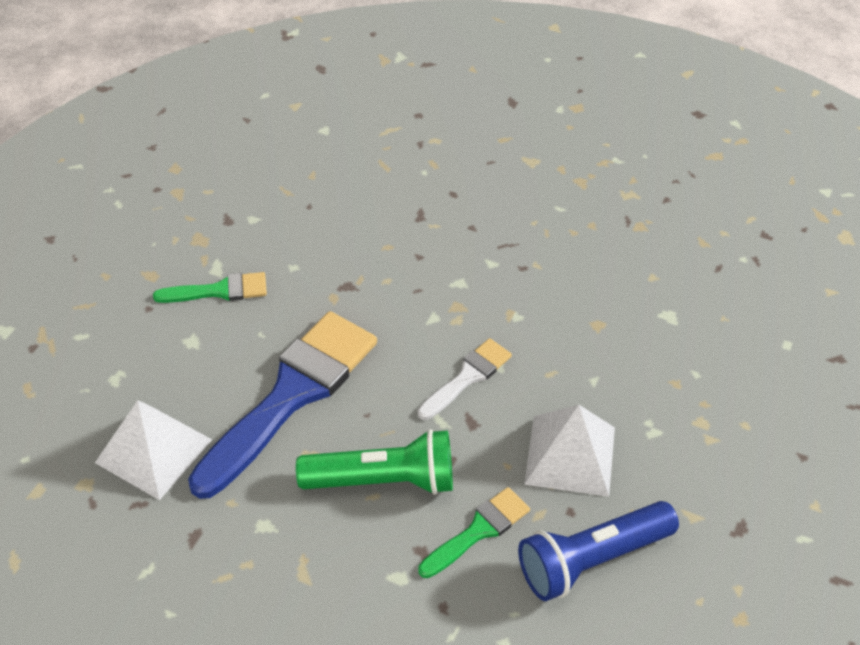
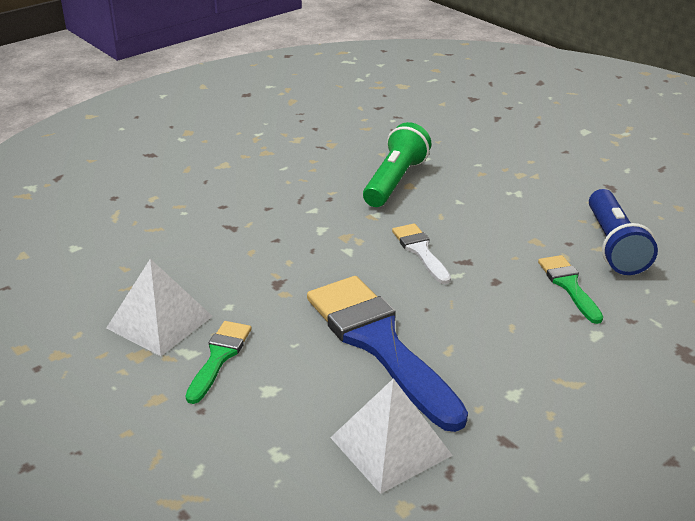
camera: 65 degrees left, 15 degrees down
green flashlight [296,429,453,495] -> green flashlight moved to [363,122,431,207]
white pyramid [524,405,615,497] -> white pyramid moved to [106,259,213,356]

